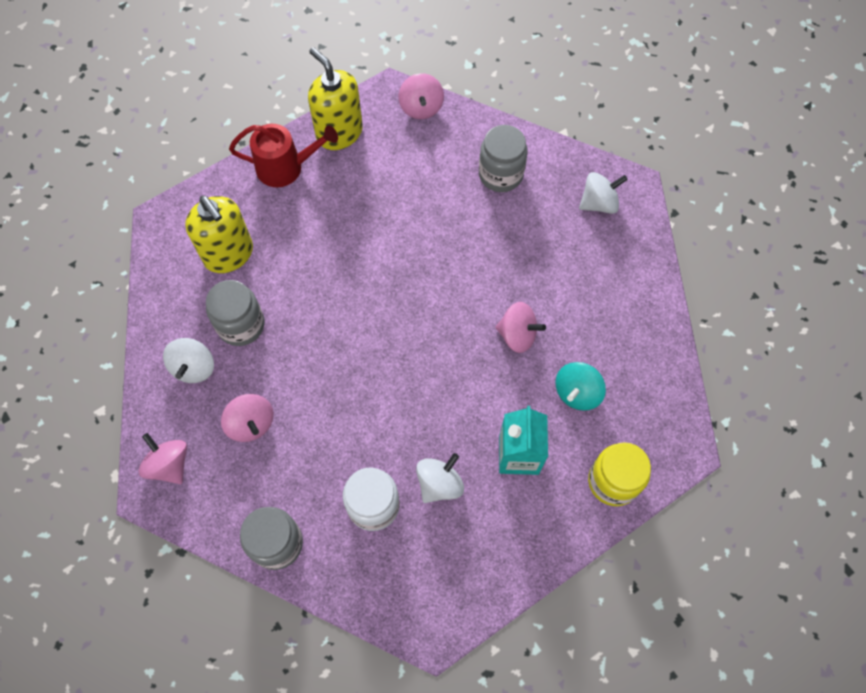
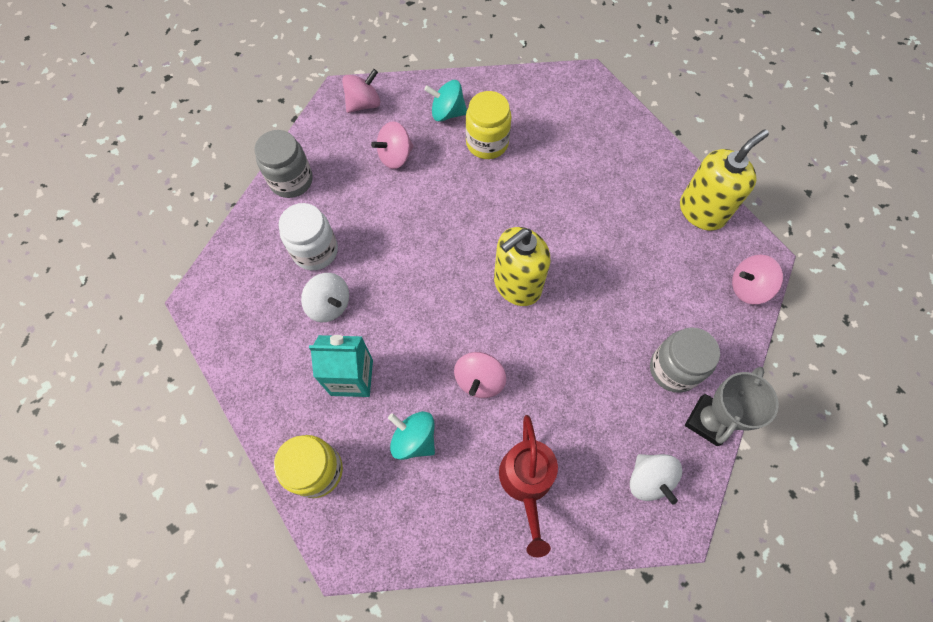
camera: 90 degrees right, 0 degrees up
white spinning top [163,338,214,383] -> turquoise spinning top [424,80,467,122]
yellow soap dispenser [185,195,253,273] -> yellow soap dispenser moved to [494,227,550,306]
grey jar [206,280,265,346] -> yellow jar [466,91,512,159]
red watering can [229,124,338,187] -> red watering can moved to [499,415,558,557]
none -> grey trophy [685,367,779,446]

